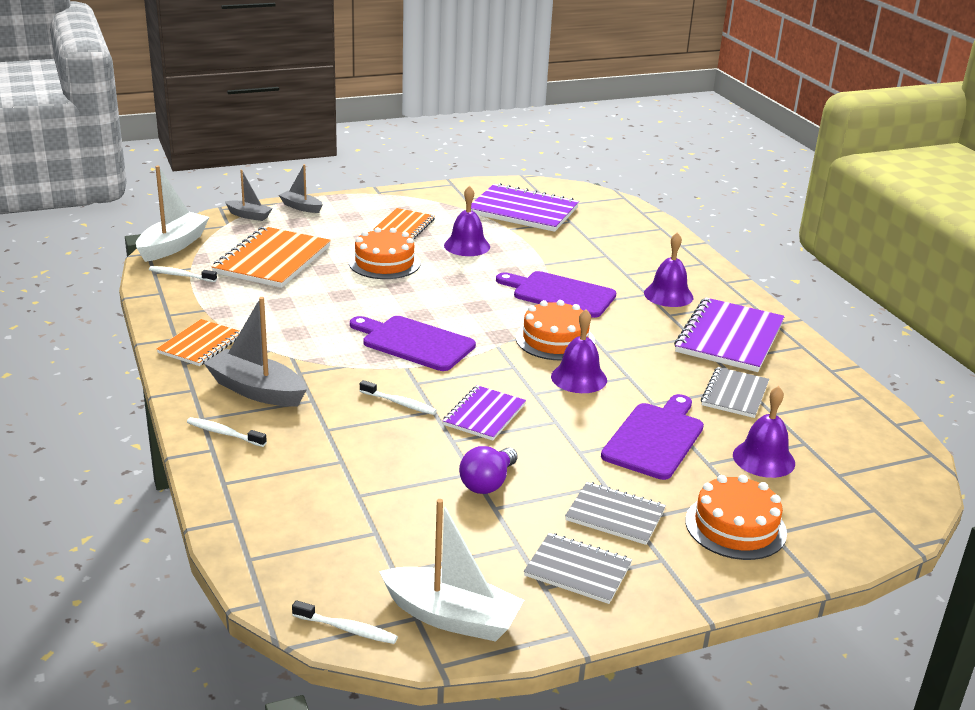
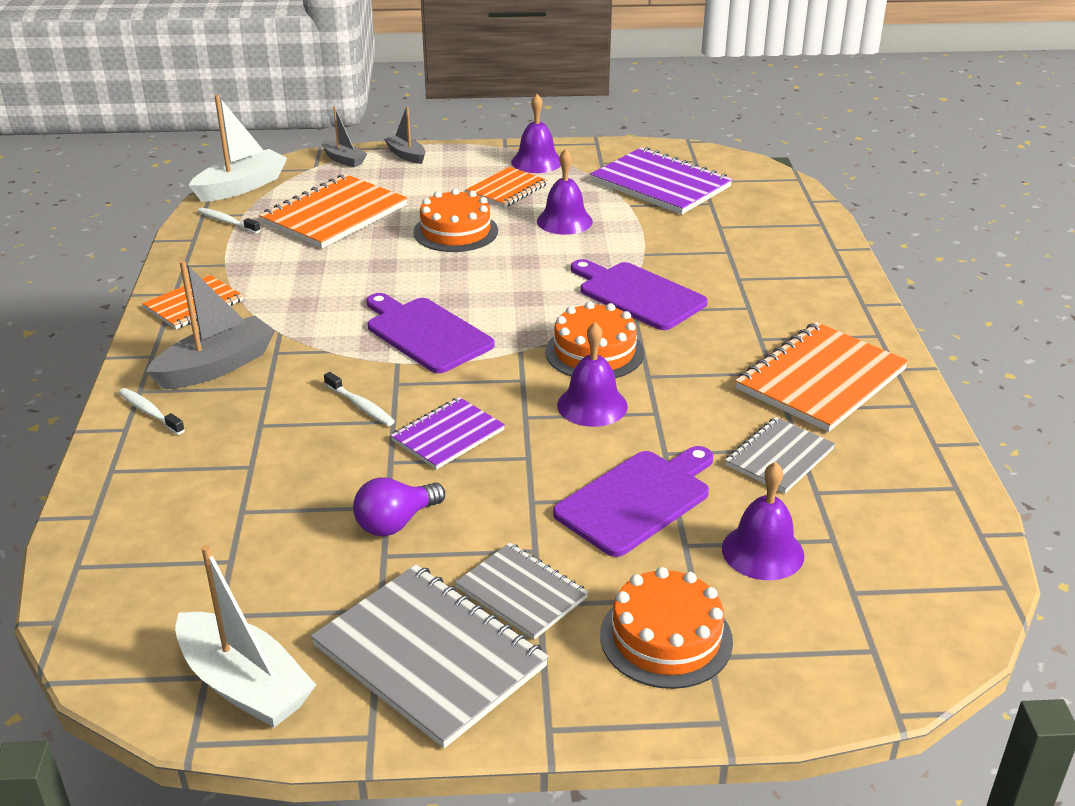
camera: 20 degrees right, 5 degrees up
grey boat [204,297,307,407] -> grey boat turned 90 degrees clockwise [146,260,275,389]
white toothbrush [292,600,398,644] -> none
grey notebook [524,533,632,604] -> grey notebook [311,564,549,748], size x1.69
purple bell [644,232,693,307] -> purple bell moved to [511,94,561,173]
purple notebook [674,297,785,372] -> orange notebook [735,322,909,432]

